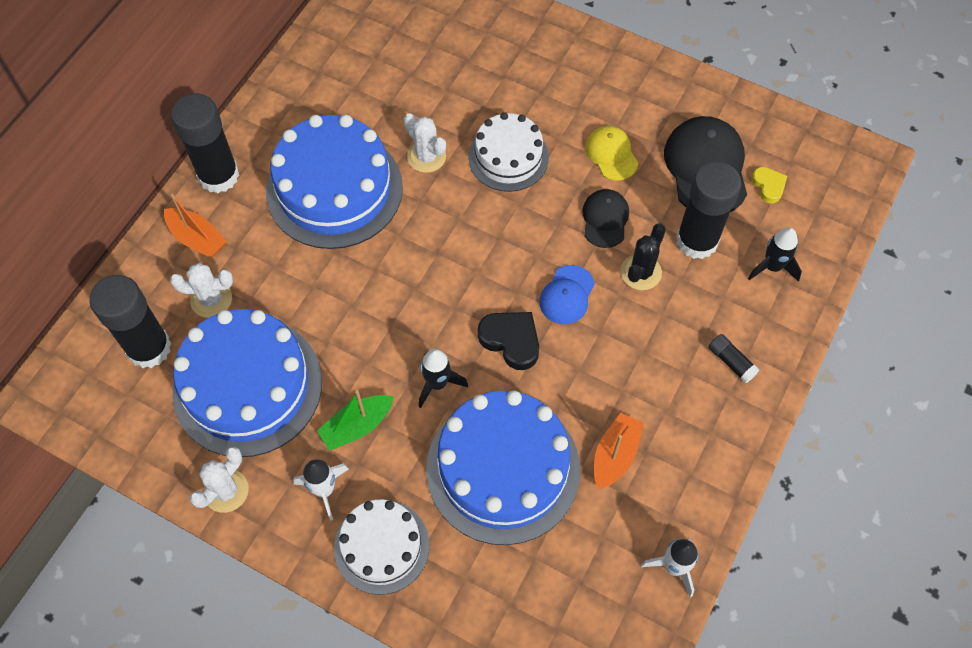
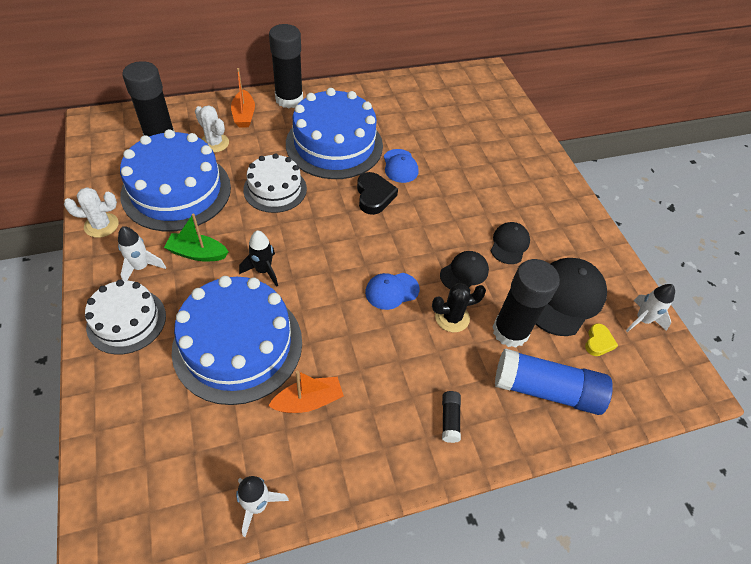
camera: 40 degrees right, 10 degrees down
white cactus [403,113,446,173] -> blue cap [384,149,419,183]
white cake [468,112,549,192] -> white cake moved to [243,153,307,213]
black heart [478,312,539,370] -> black heart moved to [357,172,398,215]
yellow cap [585,126,638,180] -> black cap [491,222,530,264]
black rocket [748,228,802,282] -> blue glue stick [495,349,613,415]
none -> white rocket [626,284,675,332]

